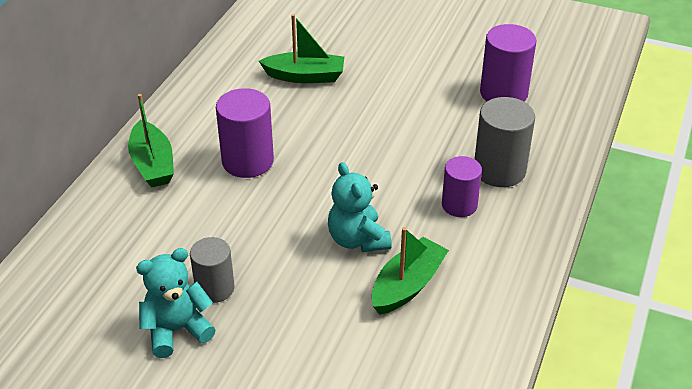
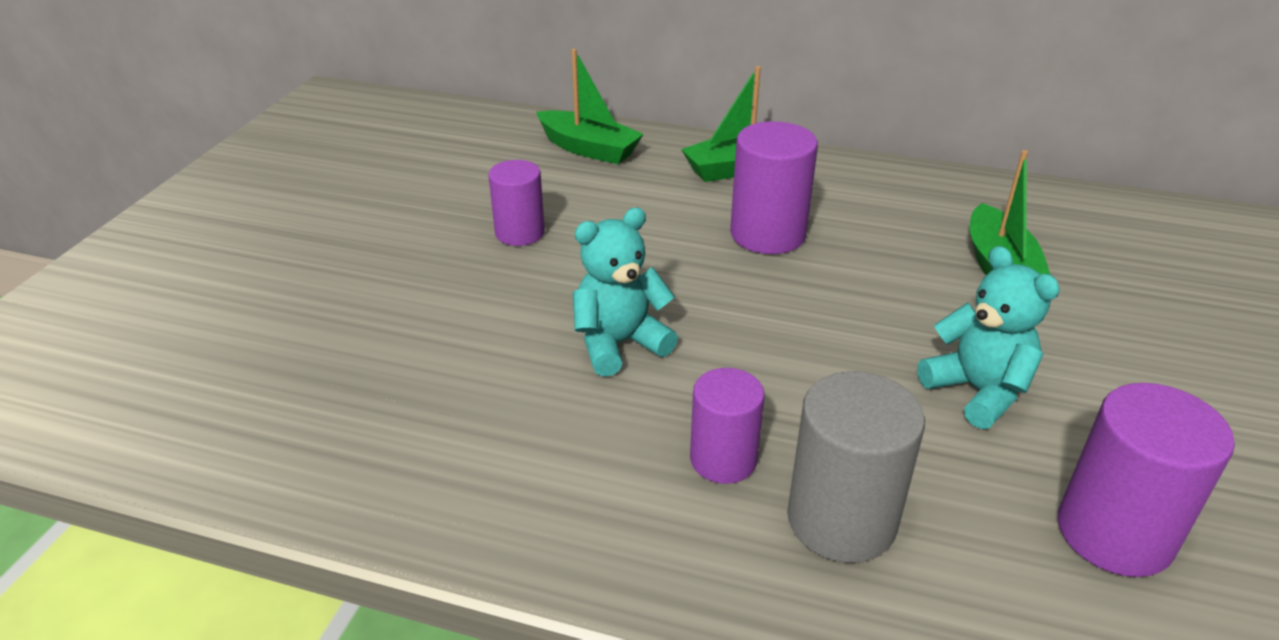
camera: 85 degrees right, 5 degrees down
turquoise teddy bear [136,248,216,358] -> turquoise teddy bear moved to [917,246,1060,429]
grey cylinder [190,237,234,303] -> purple cylinder [489,160,545,246]
green boat [372,227,449,315] -> green boat moved to [536,49,644,164]

